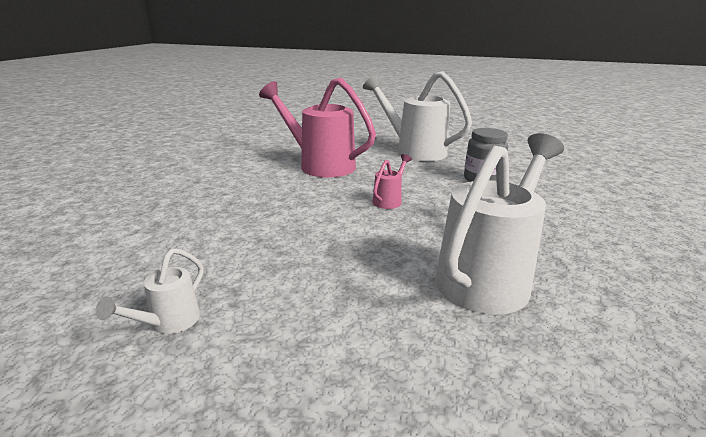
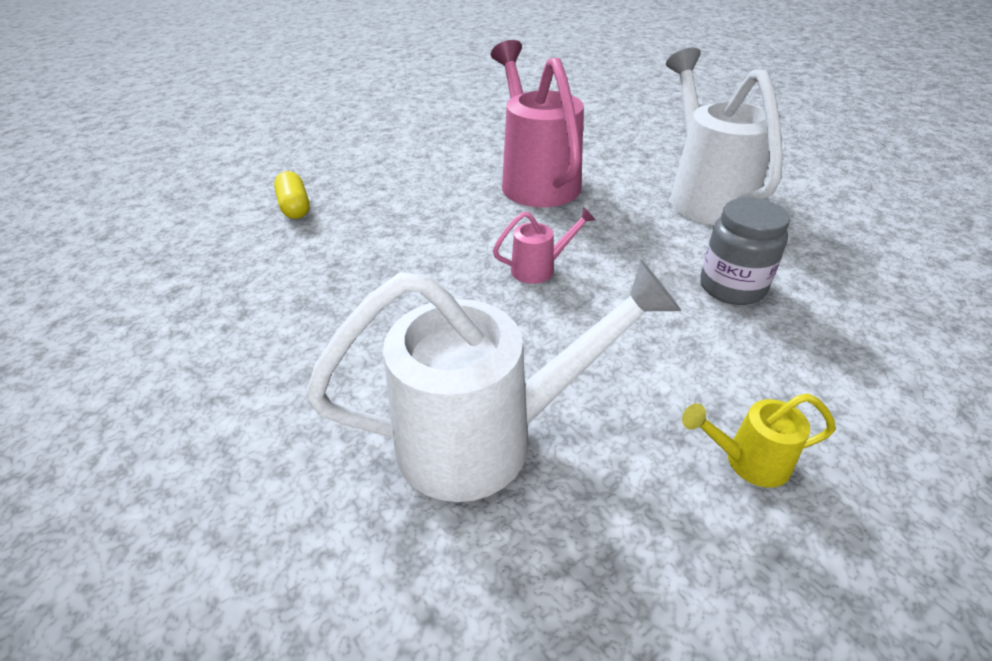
camera: 40 degrees right, 15 degrees up
white watering can [95,248,204,334] -> none
none -> yellow capsule [274,171,310,219]
none -> yellow watering can [682,393,835,488]

